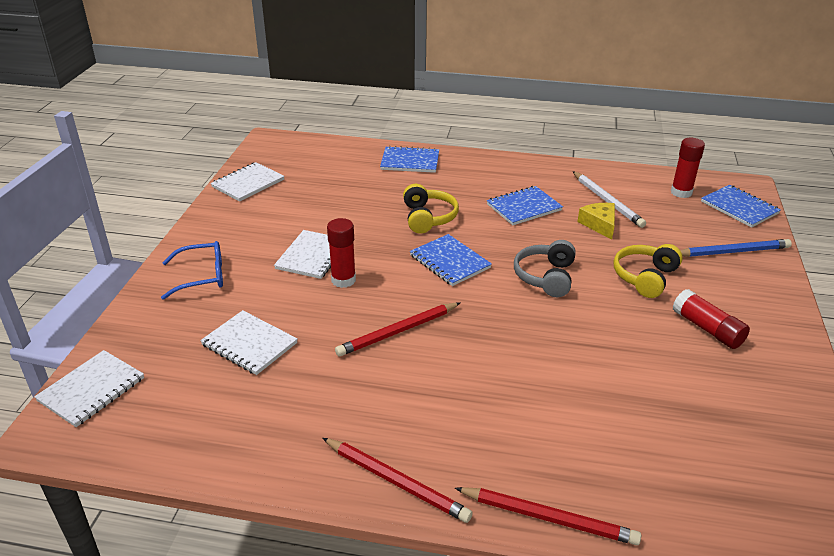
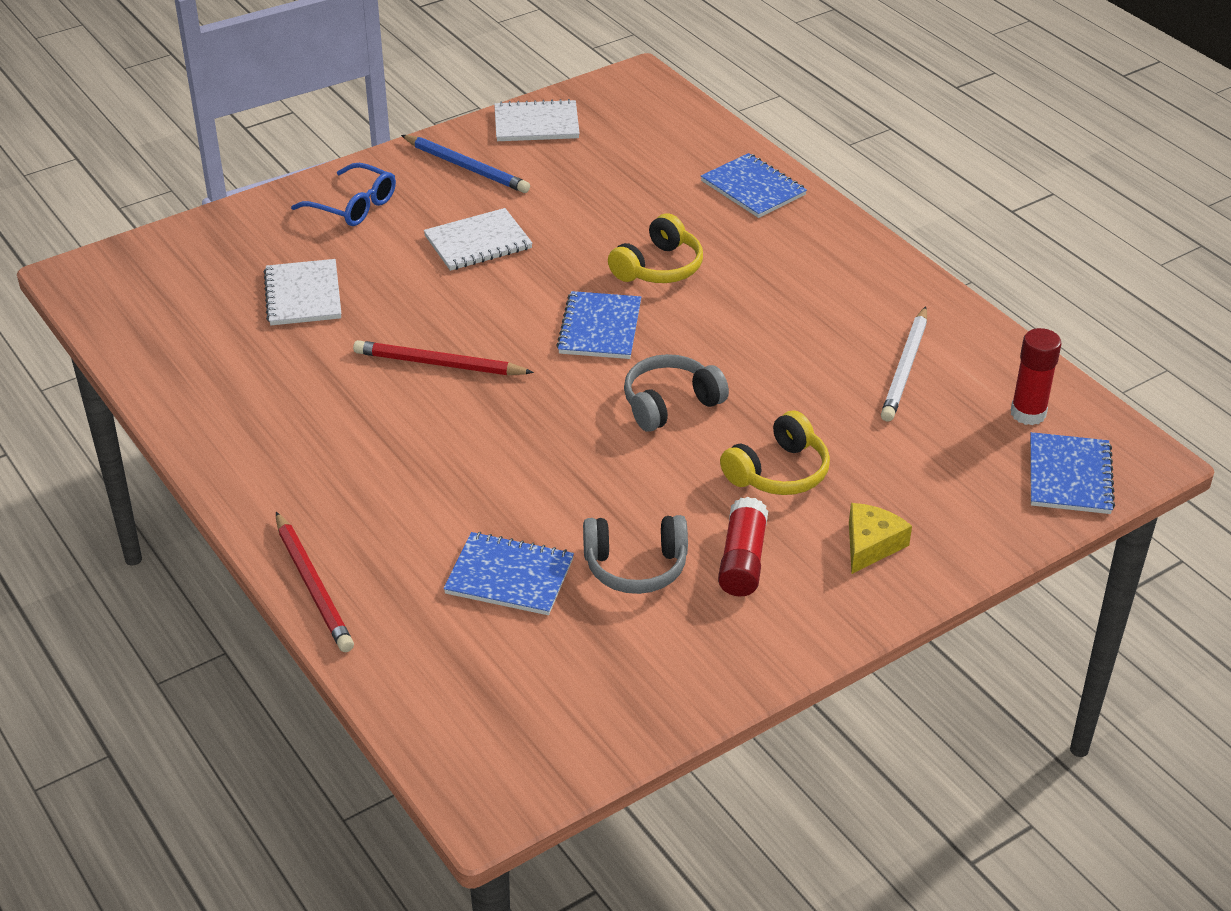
camera: 45 degrees right, 5 degrees up
white notebook [34,350,144,427] -> none
red pencil [323,438,473,523] -> none
red glue stick [327,218,356,288] -> none
blue notebook [487,186,563,225] -> blue notebook moved to [443,532,574,615]
yellow cheese [577,203,615,240] -> yellow cheese moved to [849,503,912,574]
yellow headphones [614,244,683,298] -> yellow headphones turned 150 degrees clockwise [720,410,830,495]
blue pencil [680,239,792,257] -> blue pencil moved to [401,135,530,193]
none -> grey headphones [583,515,688,594]

